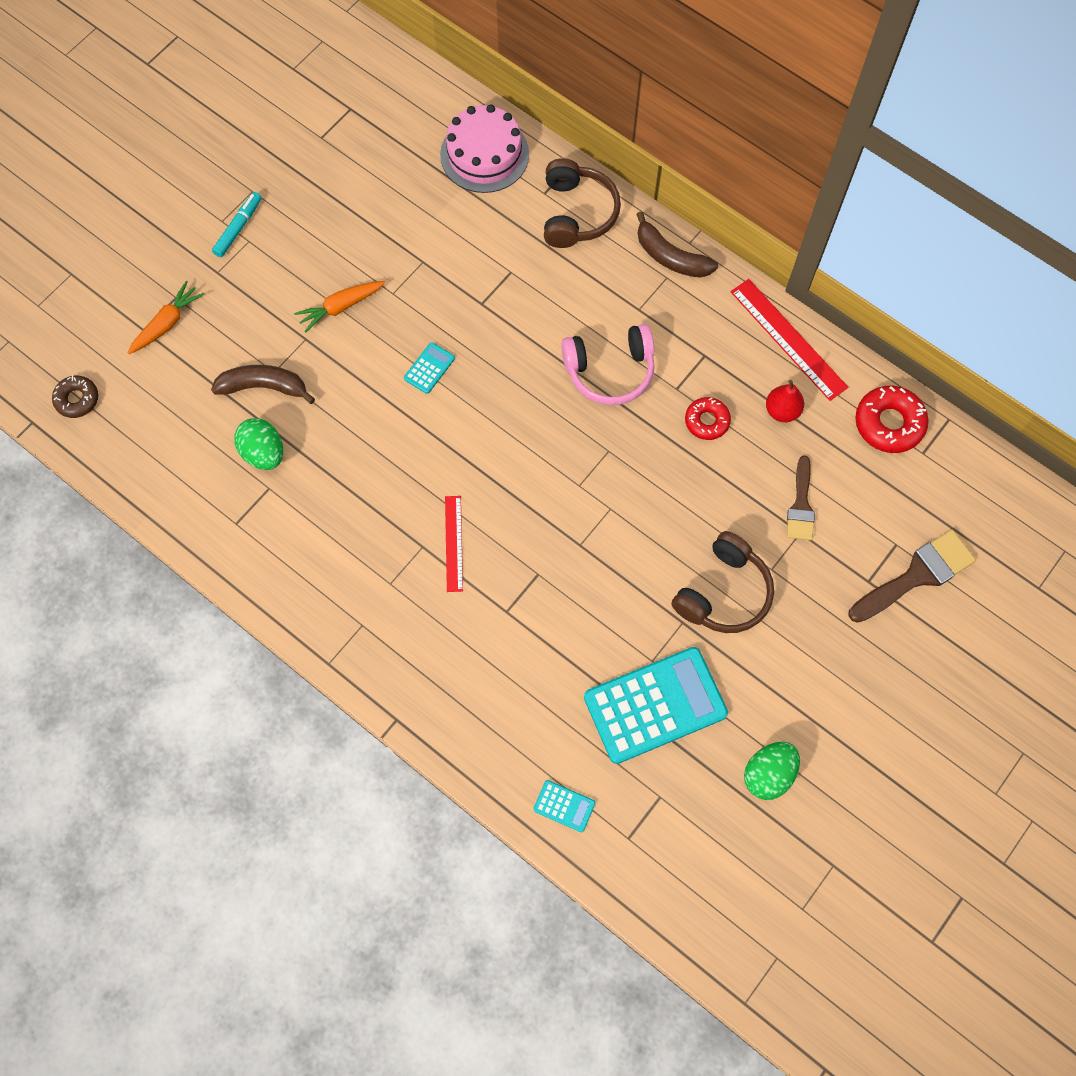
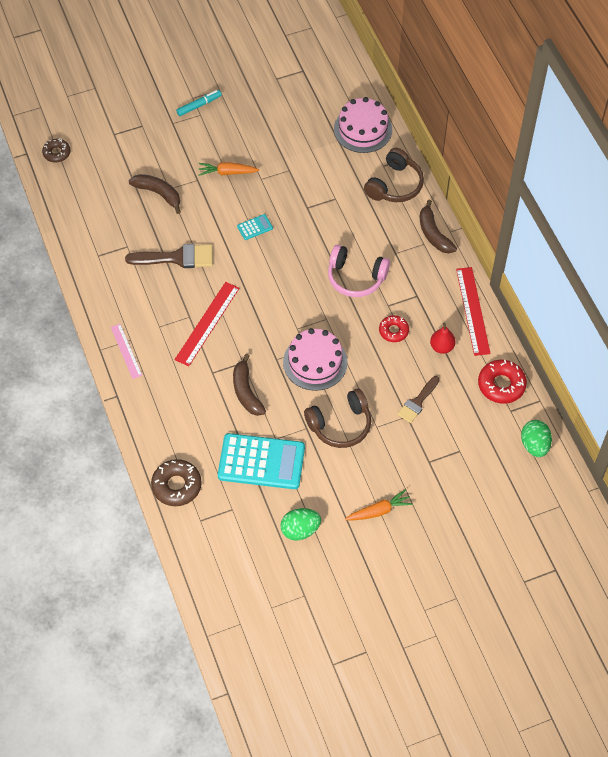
camera: 30 degrees right, 10 degrees down
orange carrot [128,281,204,354] -> orange carrot moved to [345,489,413,521]
green egg [234,418,283,470] -> green egg moved to [521,420,552,457]
red ruler [445,496,463,592] -> red ruler [175,282,239,366], size x1.60
turquoise calculator [533,780,595,832] -> brown donut [151,459,202,506]
brown brush [849,530,976,623] -> brown brush moved to [125,244,213,268]
none -> pink ruler [111,324,142,379]
none -> brown banana [233,354,266,416]
none -> pink cake [283,328,348,391]

